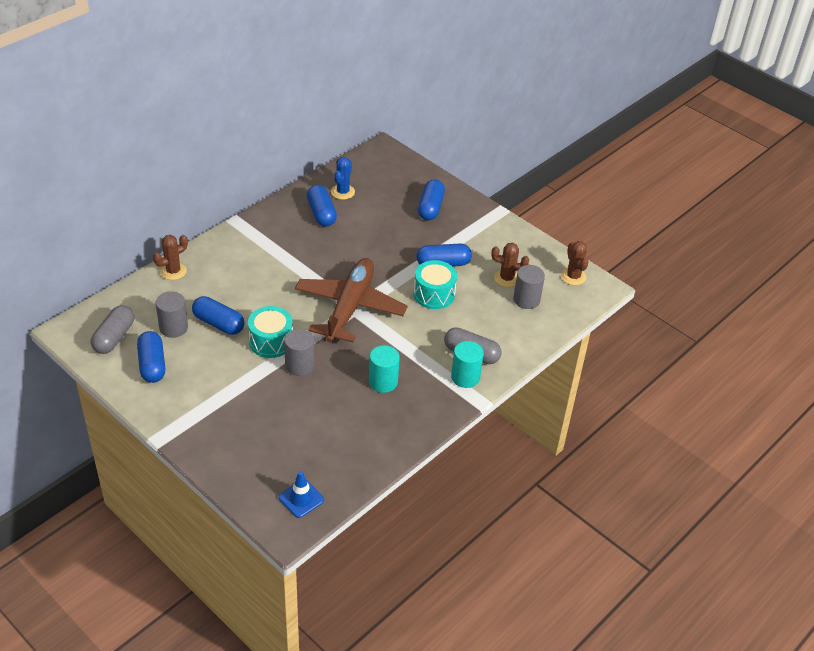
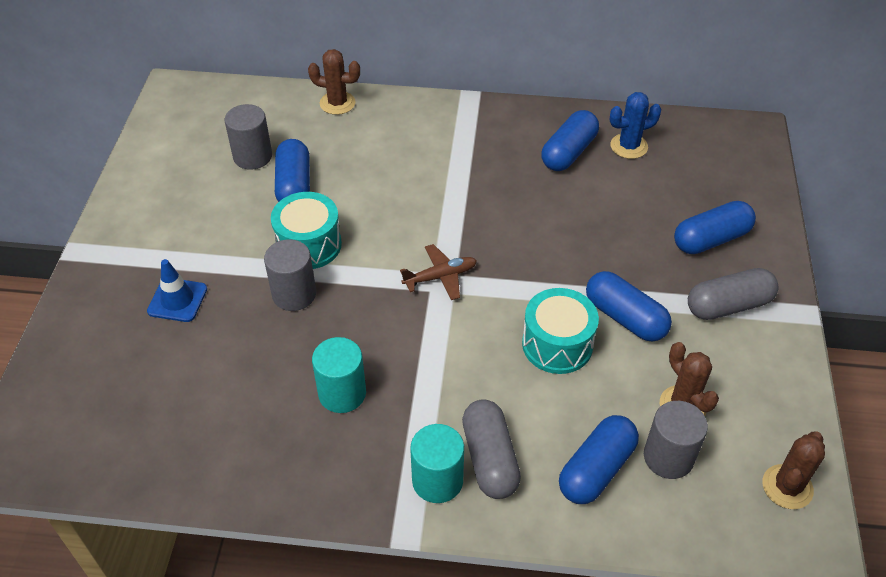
camera: 55 degrees right, 5 degrees up
grey capsule [91,305,134,354] -> grey capsule moved to [688,268,778,320]
blue capsule [137,331,166,383] -> blue capsule moved to [559,415,639,504]
blue traffic cone [278,471,324,518] -> blue traffic cone moved to [147,259,207,322]
brown plane [295,258,408,343] -> brown plane [400,244,477,300], size x0.42

